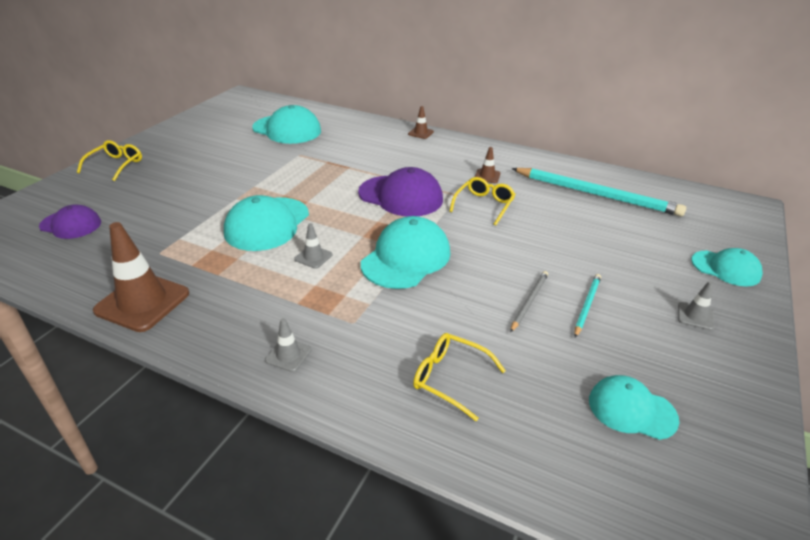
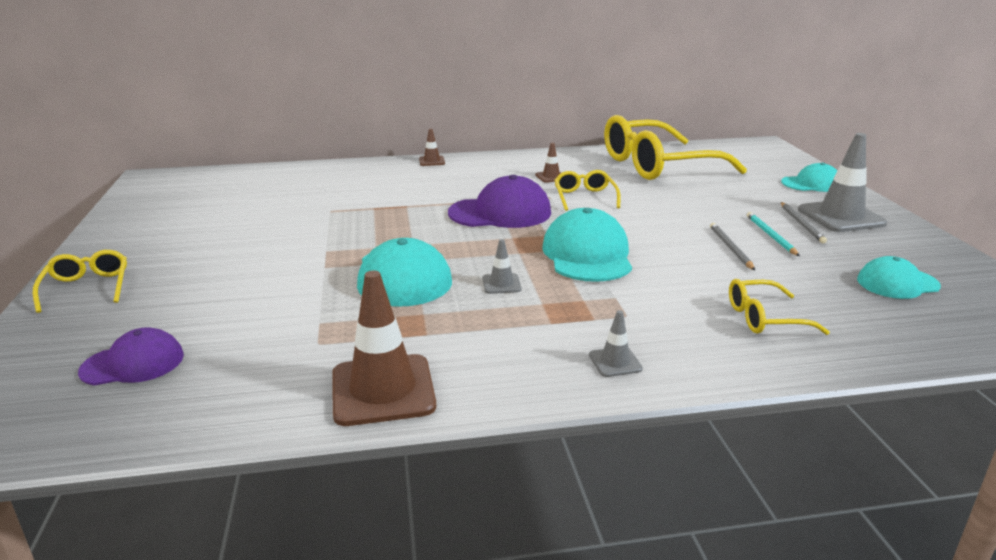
camera: 35 degrees left, 10 degrees down
turquoise cap [252,105,321,144] -> none
turquoise pencil [512,168,686,216] -> yellow glasses [604,115,747,180]
grey traffic cone [678,281,714,330] -> grey traffic cone [798,133,887,232], size x2.11
none -> grey pencil [781,202,827,244]

